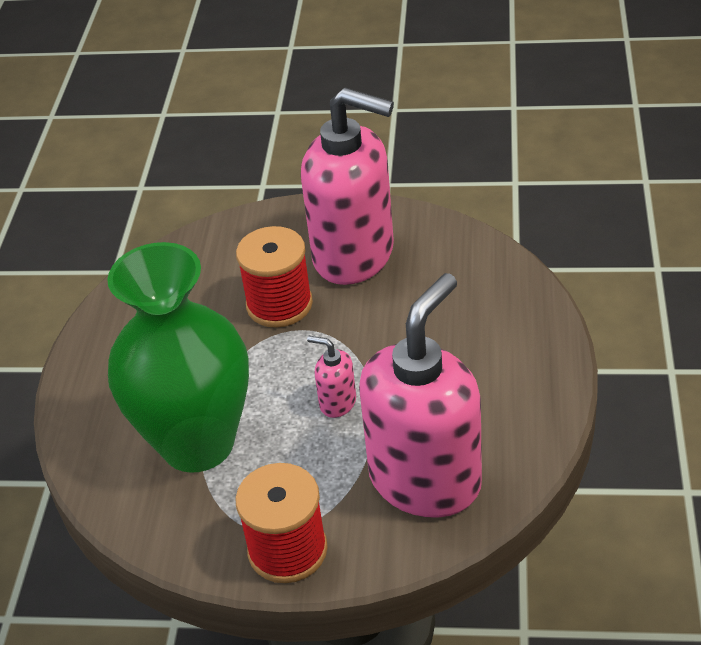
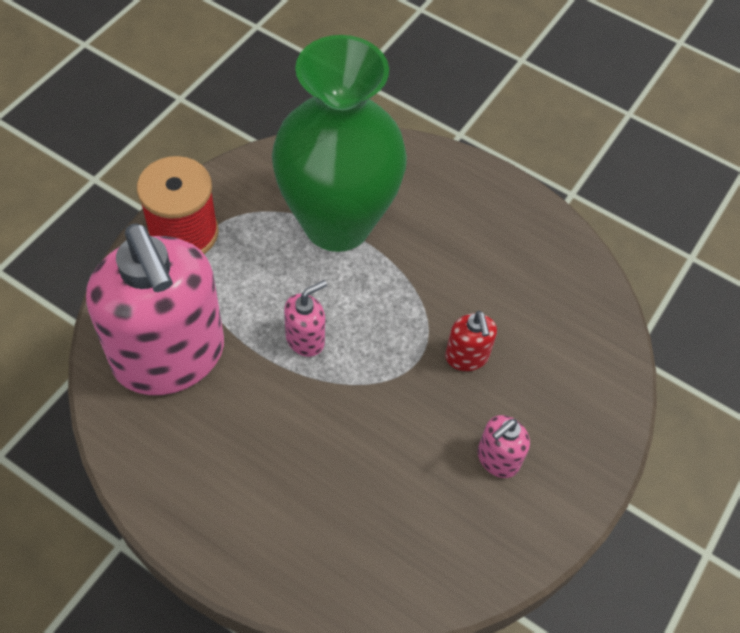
camera: 110 degrees right, 15 degrees up
red spool [236,226,313,328] -> red soap dispenser [445,311,497,371]
pink soap dispenser [301,88,394,285] -> pink soap dispenser [478,415,530,478], size x0.40

